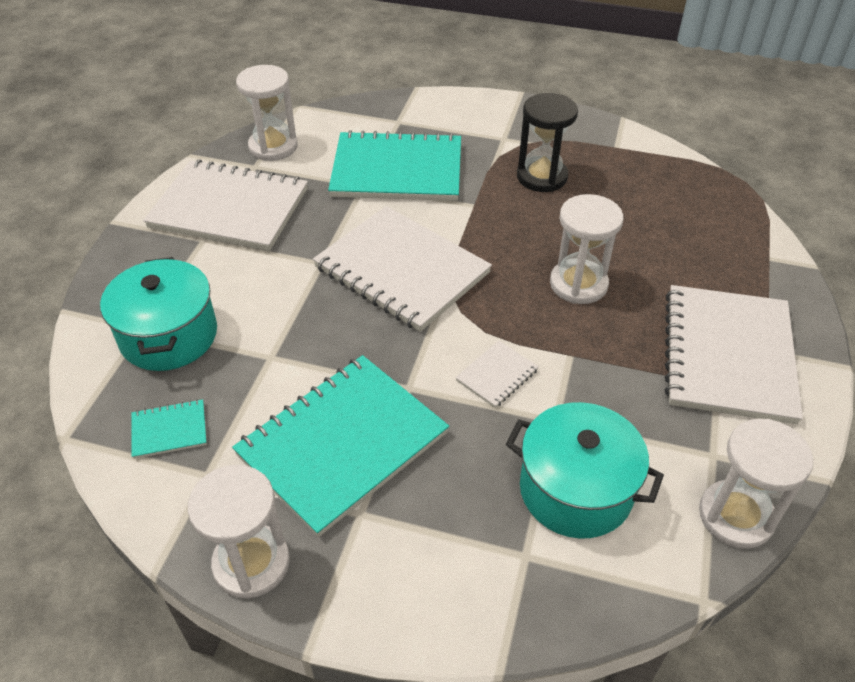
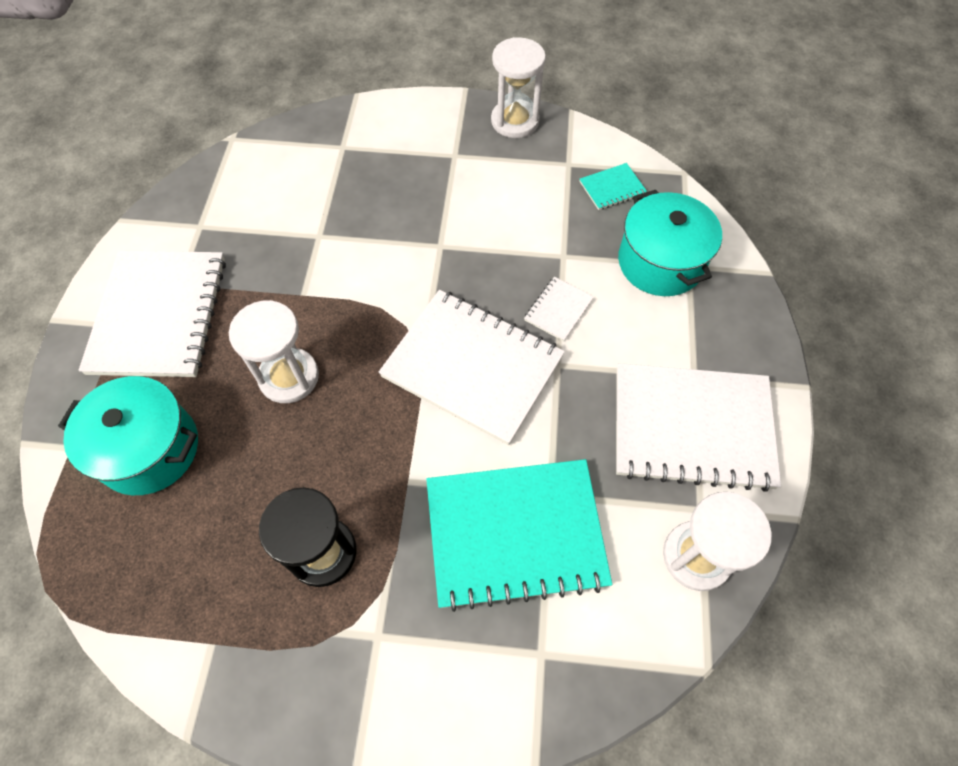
camera: 170 degrees right, 15 degrees up
turquoise notebook [232,355,449,537] -> none
white notebook [455,341,539,408] -> white notebook moved to [524,277,594,341]
turquoise pot [506,402,664,539] -> turquoise pot moved to [58,376,198,495]
white hourglass [699,419,813,549] -> none

